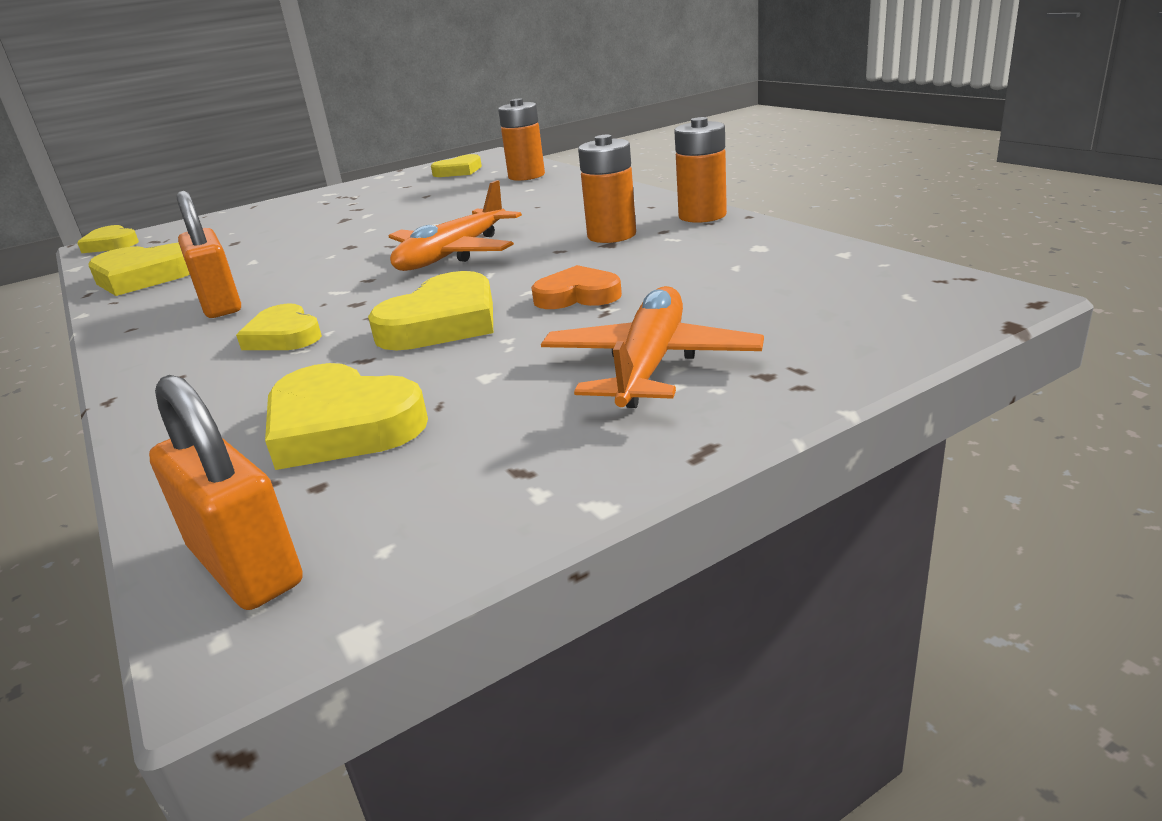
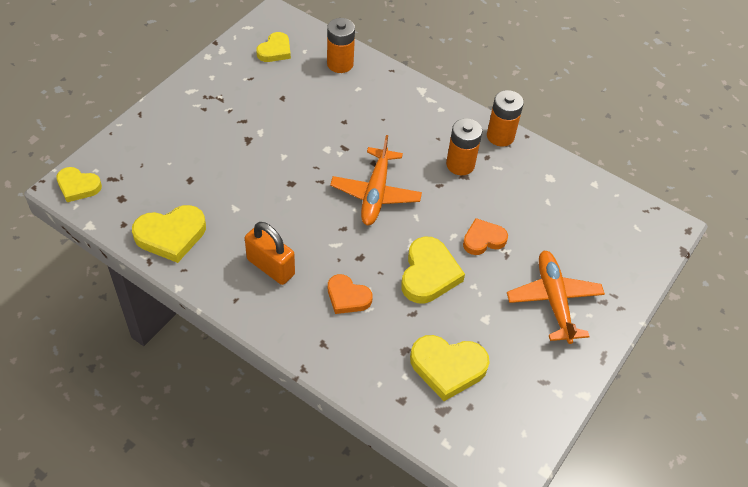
camera: 30 degrees left, 25 degrees up
orange padlock [149,375,303,610] -> none
yellow heart [236,304,322,350] -> orange heart [328,274,373,314]

